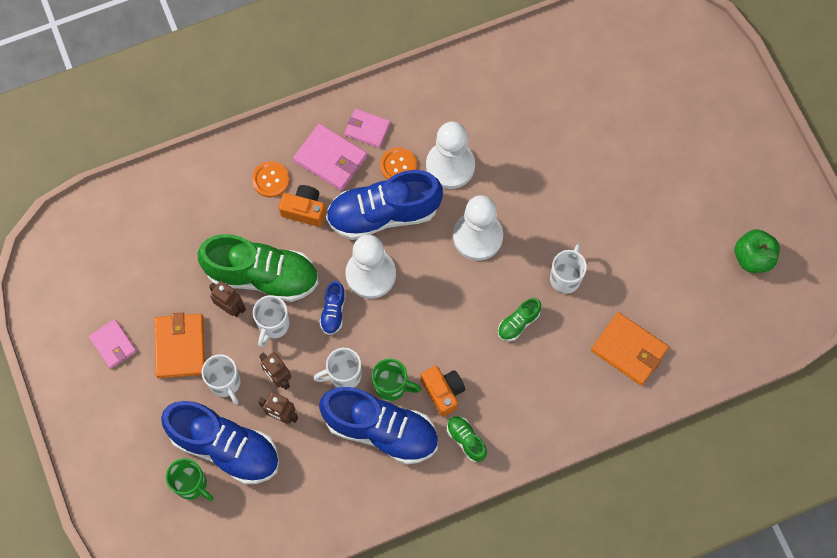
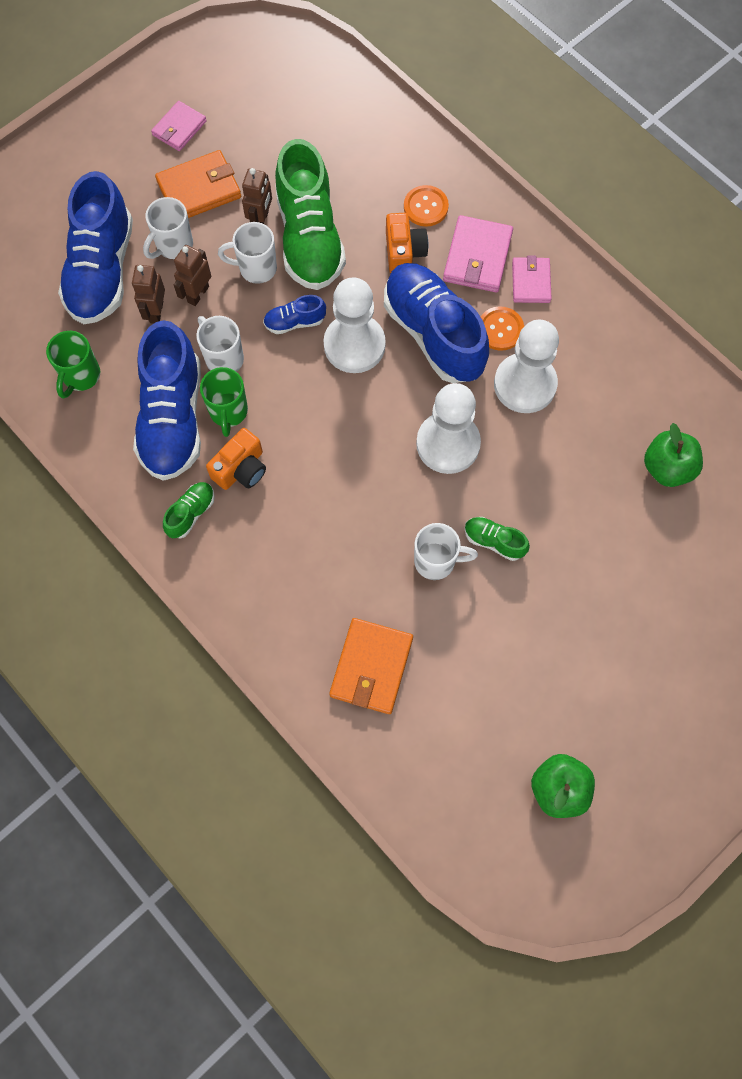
camera: 70 degrees right, 0 degrees up
green mug [166,458,213,501] -> green mug moved to [46,331,100,399]
green shoe [498,298,541,341] -> green shoe moved to [465,517,530,561]
none -> green apple [644,423,703,487]

